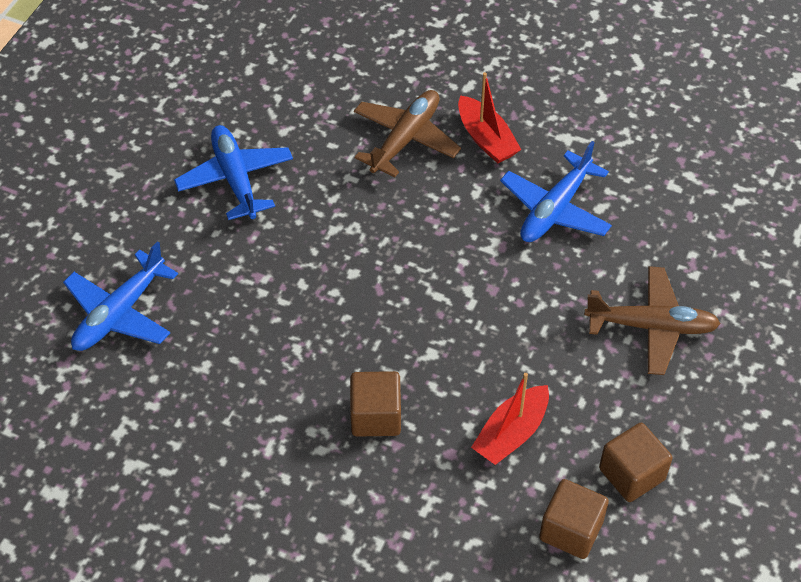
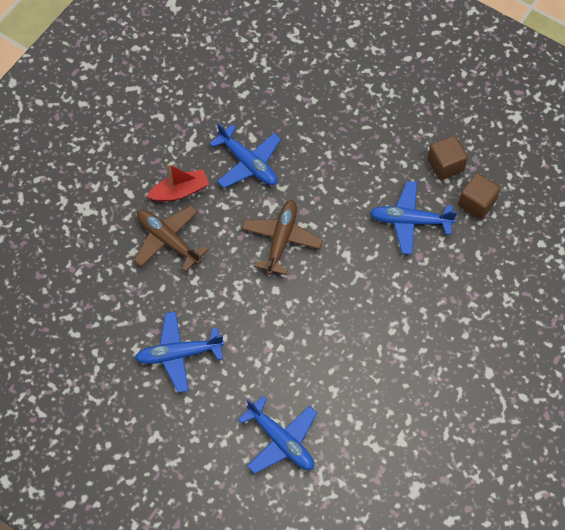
camera: 80 degrees left, 10 degrees up
brown cube [350,371,401,437] -> none
red boat [471,373,549,465] -> blue plane [370,181,458,254]
brown plane [584,266,721,375] -> brown plane moved to [241,200,323,275]

